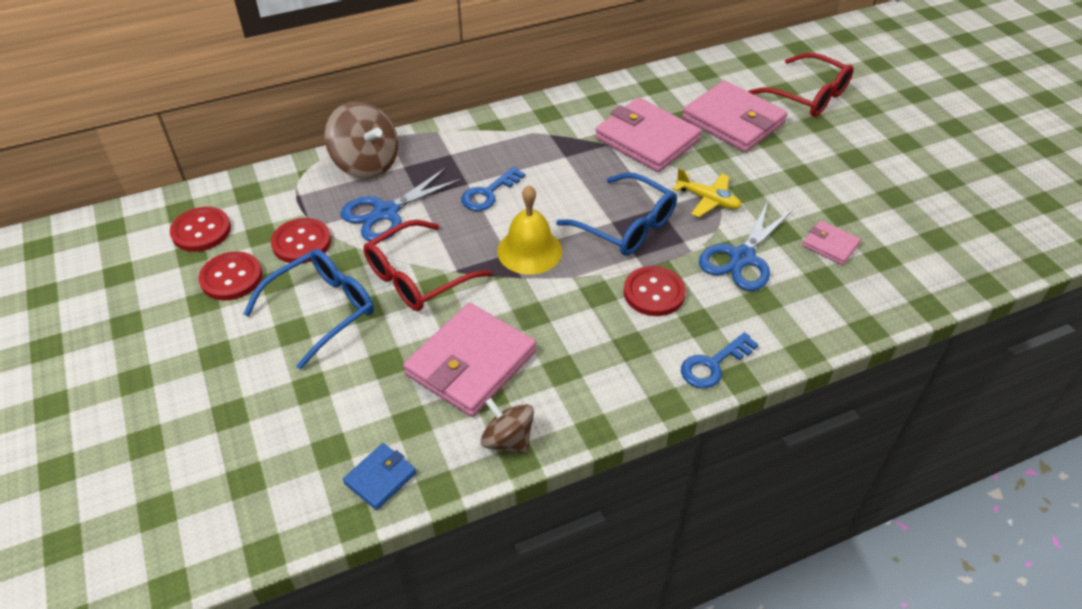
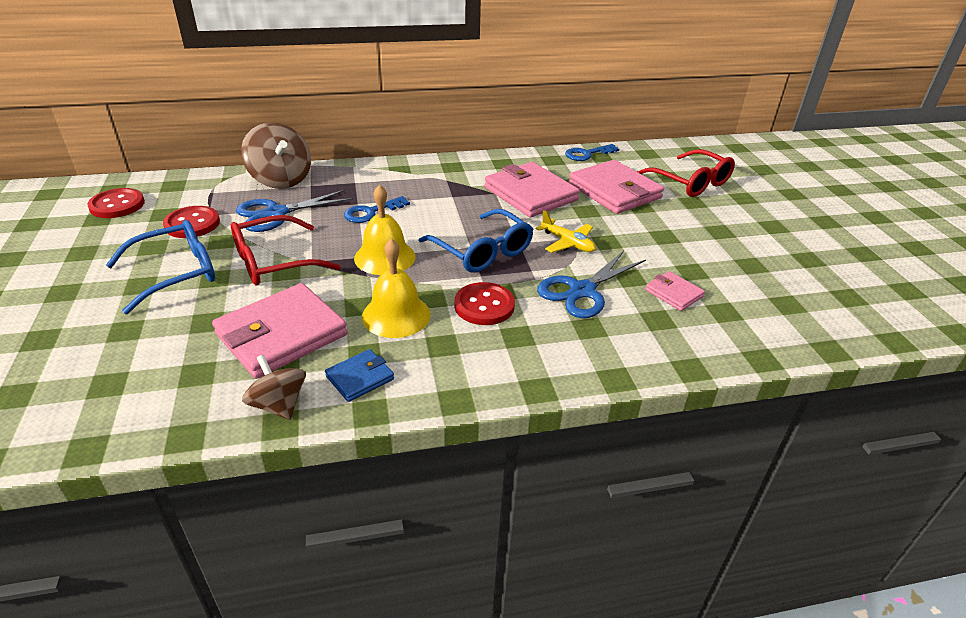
camera: 10 degrees right, 10 degrees down
red button [199,251,262,301] -> none
blue wallet [343,443,416,510] -> blue wallet moved to [325,349,394,402]
blue key [681,332,759,388] -> blue key moved to [565,144,619,161]
none -> yellow bell [362,238,431,338]

